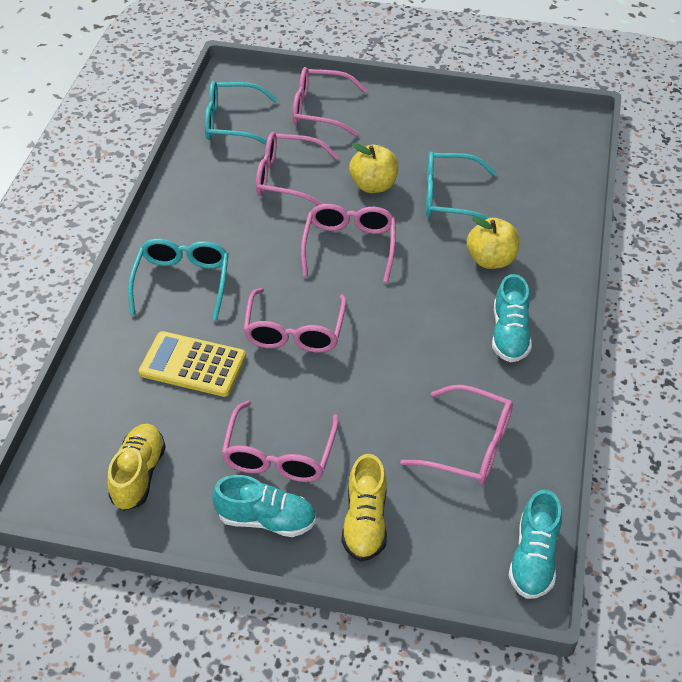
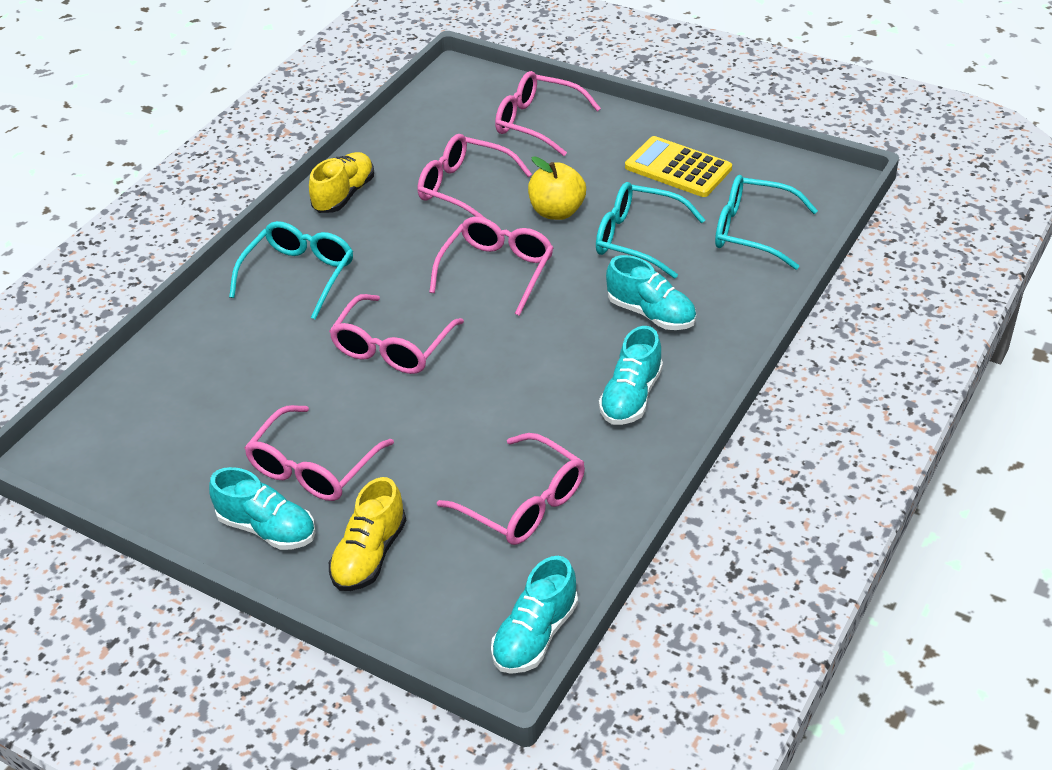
camera: 20 degrees right, 5 degrees down
yellow shoe [107,424,166,511] -> yellow shoe moved to [309,152,374,213]
yellow calculator [139,331,246,397] -> yellow calculator moved to [625,136,732,197]
turquoise glasses [205,81,278,145] -> turquoise glasses moved to [715,175,818,270]
yellow apple [467,217,519,269] -> turquoise shoe [606,255,696,330]

